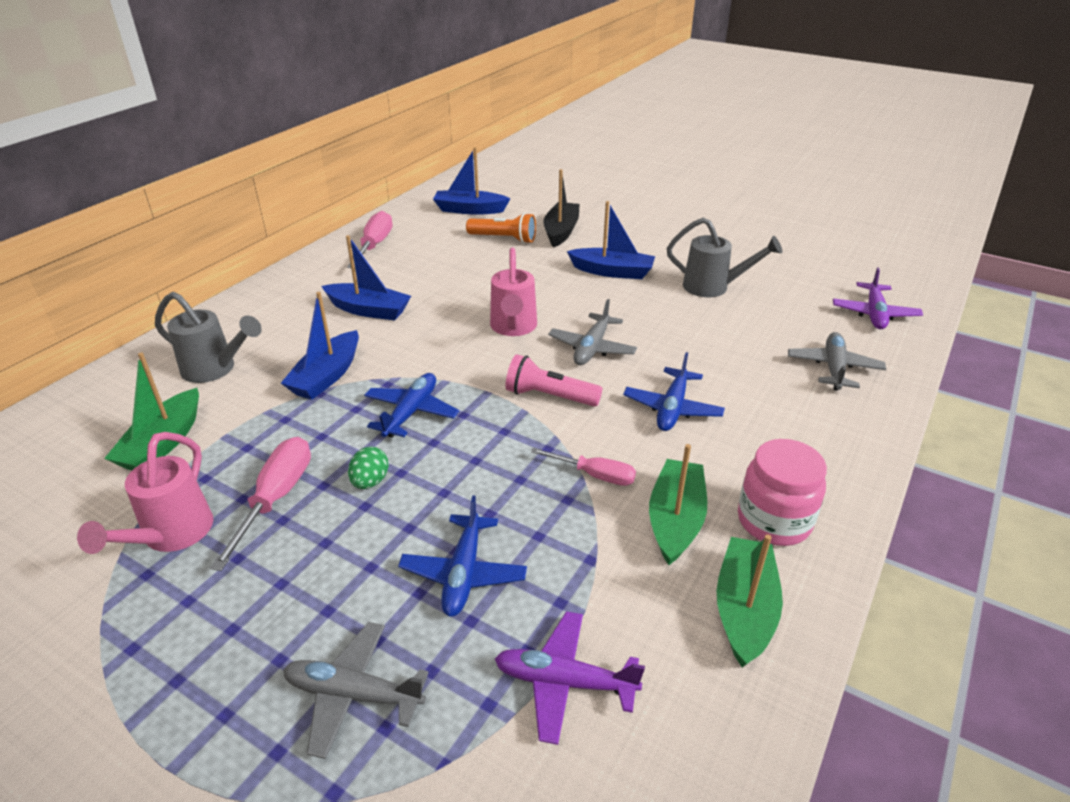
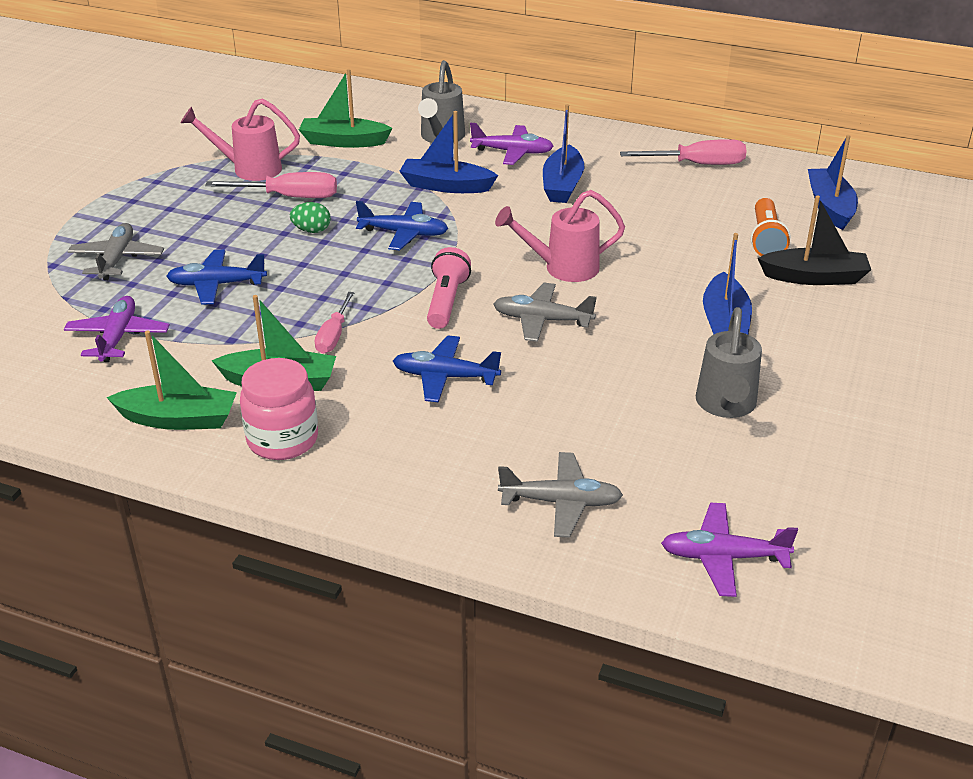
camera: 80 degrees right, 0 degrees up
none -> purple plane [470,123,554,165]

